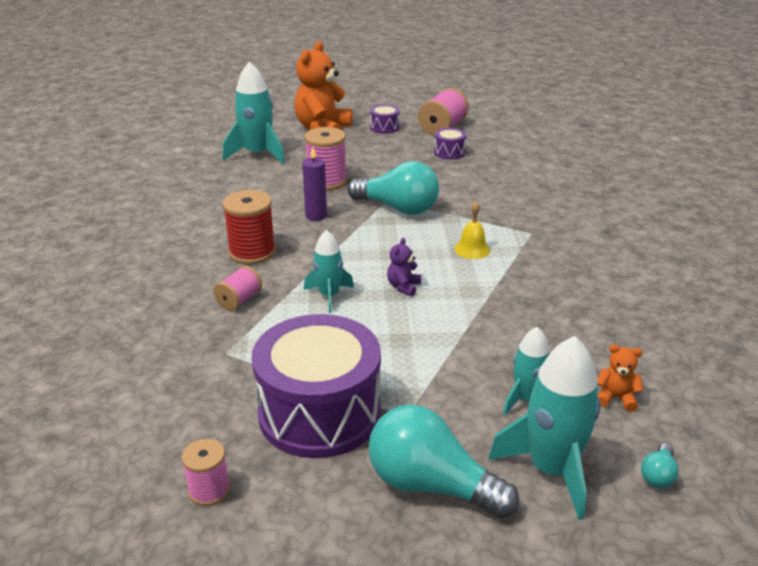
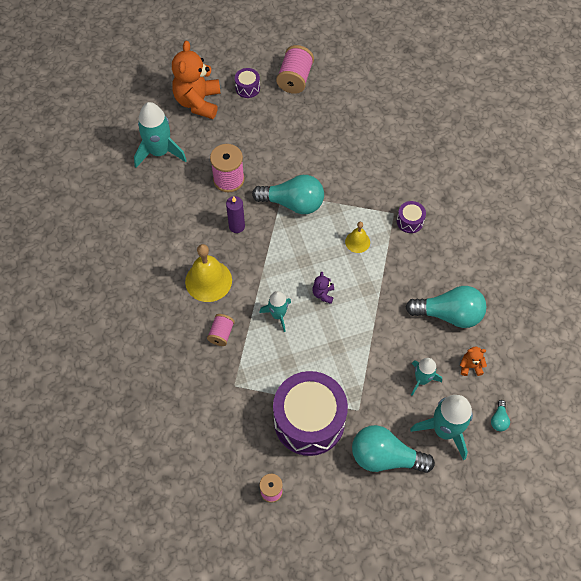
camera: 15 degrees left, 30 degrees up
red spool [223,190,276,265] -> yellow bell [185,244,232,302]
purple drum [434,128,467,159] -> purple drum moved to [397,201,426,233]
none -> turquoise light bulb [405,286,487,328]

